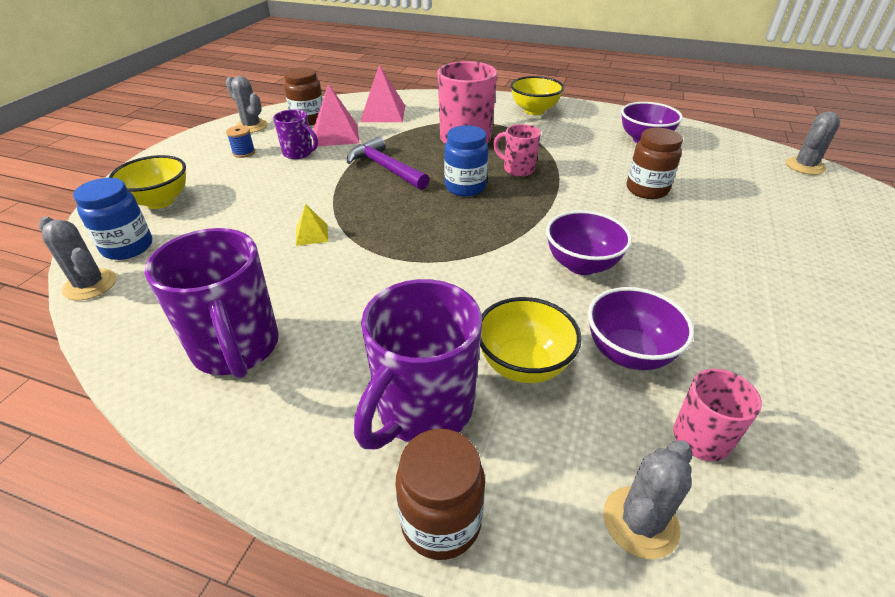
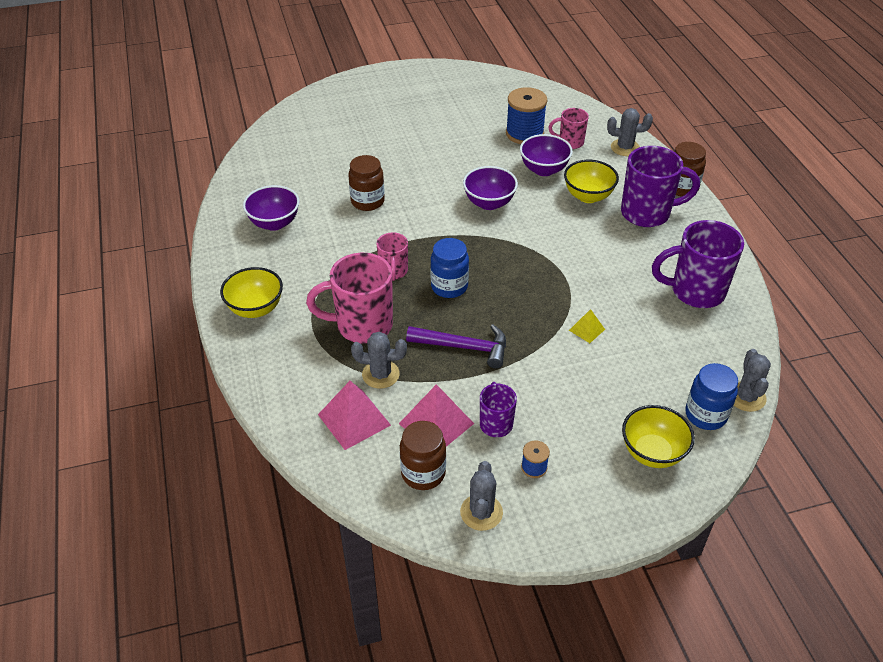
camera: 125 degrees left, 5 degrees up
purple mug [145,228,279,378] -> purple mug turned 120 degrees counterclockwise [652,220,744,308]
purple hammer [347,136,429,190] -> purple hammer turned 90 degrees counterclockwise [406,324,506,369]
grey cactus [786,111,840,175] -> grey cactus moved to [351,332,407,389]
none -> blue spool [506,87,547,144]

